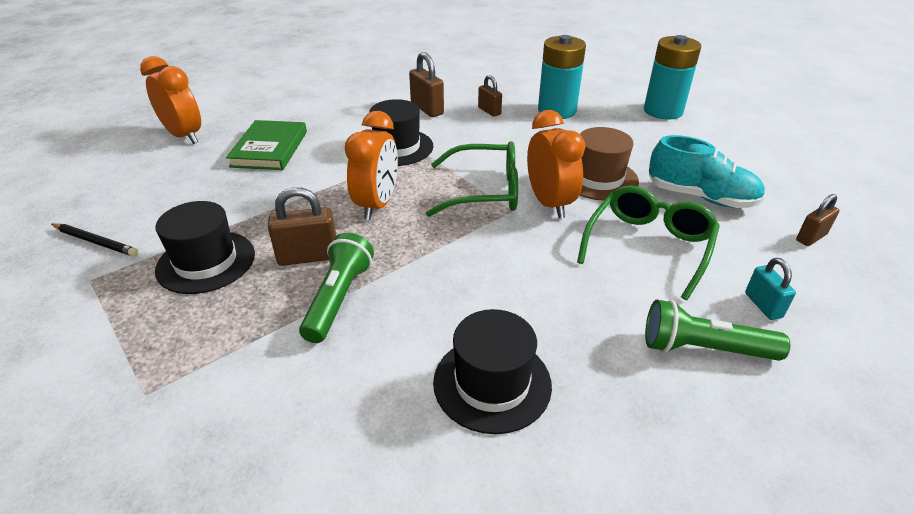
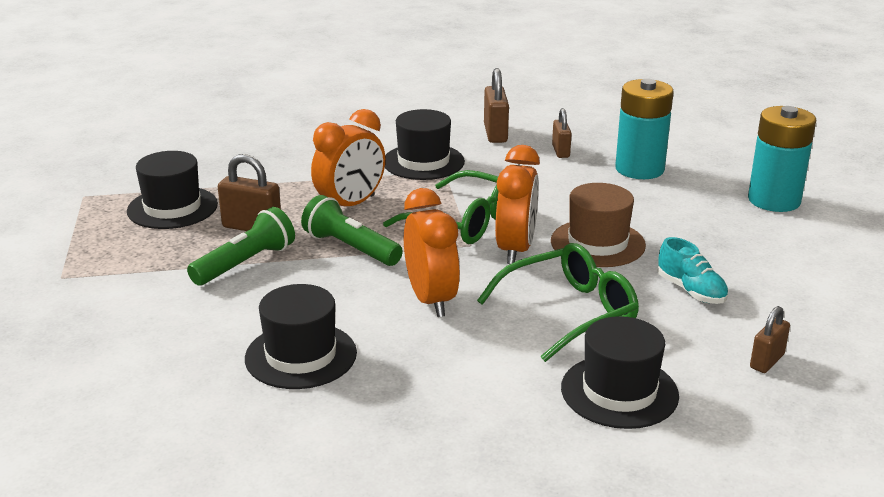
camera: 30 degrees right, 10 degrees down
black pencil [52,223,139,257] -> none
orange clock [140,56,201,144] -> orange clock moved to [404,188,460,317]
green book [226,120,307,170] -> none
green flashlight [645,300,790,361] -> green flashlight moved to [301,195,403,266]
turquoise shoe [649,135,765,208] -> turquoise shoe [658,237,729,304], size x0.64
turquoise padlock [745,258,796,320] -> black hat [561,316,679,429]
brown padlock [796,194,840,246] -> brown padlock turned 45 degrees counterclockwise [750,306,790,373]

